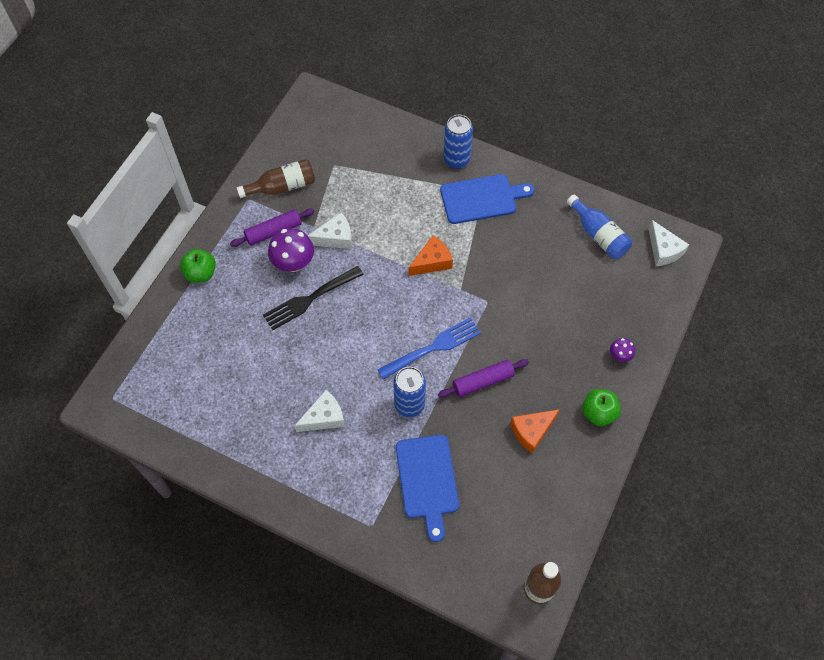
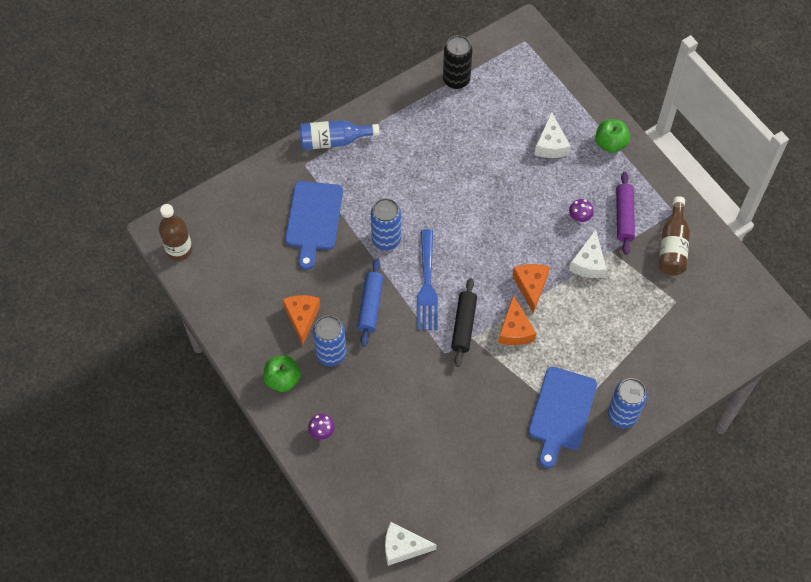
camera: 120 degrees right, 0 degrees up
black fork [263,266,364,330] -> none
purple mushroom [268,228,314,272] -> purple mushroom [569,199,594,222], size x0.53
white cheese [295,390,345,432] -> white cheese moved to [535,112,571,158]
blue cutting board [396,435,459,542] -> blue cutting board turned 105 degrees counterclockwise [285,181,343,270]
purple rolling pin [438,359,529,398] -> blue rolling pin [357,259,383,347]
blue bottle [567,195,632,259] -> blue bottle moved to [299,120,379,150]
none -> blue can [313,315,347,366]
none -> black can [443,35,473,89]
none -> black rolling pin [451,278,477,367]
none -> orange cheese [512,264,550,313]

